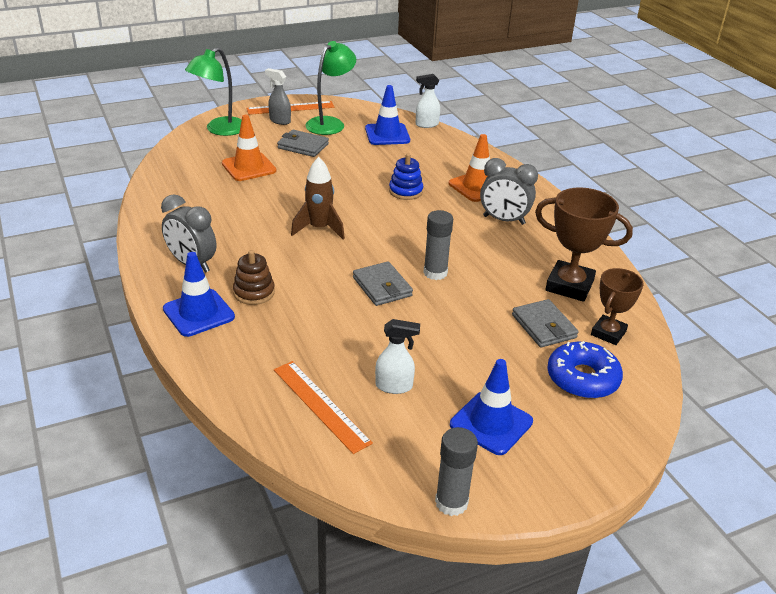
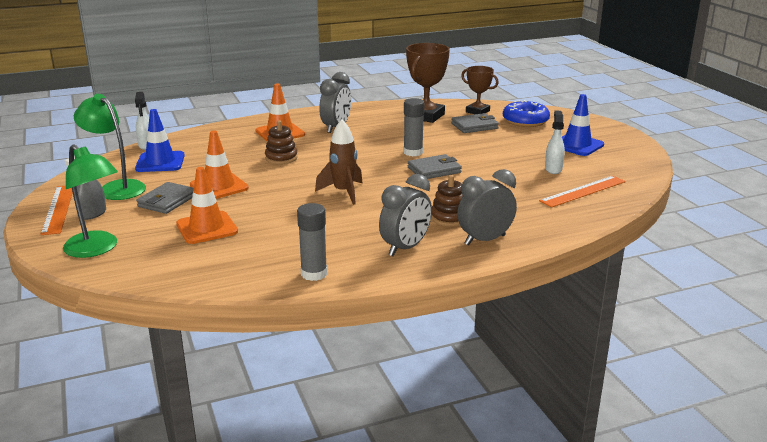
camera: 85 degrees left, 10 degrees down
blue traffic cone [163,252,235,337] -> grey clock [457,169,517,246]
blue stacking toy [389,153,423,200] -> brown stacking toy [265,120,298,164]
grey glue stick [435,427,478,516] -> grey glue stick moved to [297,203,327,281]
none -> orange traffic cone [190,130,249,199]

